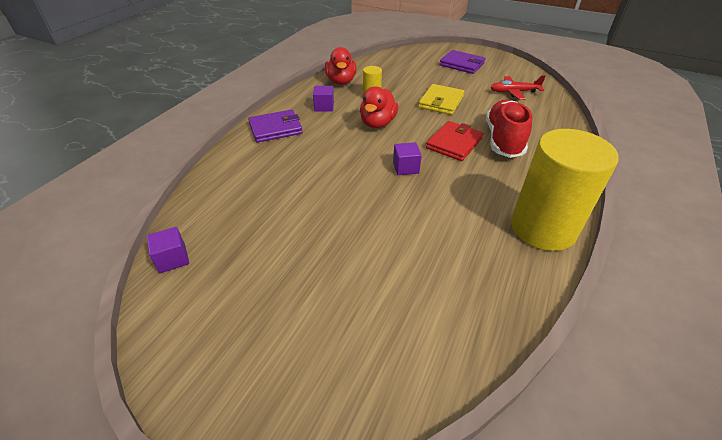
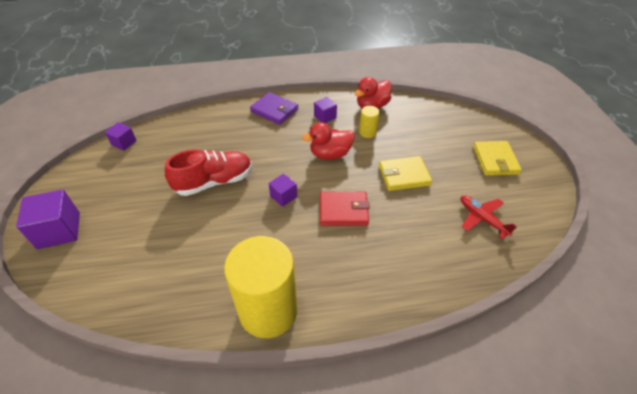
camera: 55 degrees right, 5 degrees up
purple wallet [439,50,485,74] -> yellow wallet [473,141,522,176]
red shoe [486,99,532,158] -> red shoe moved to [165,149,252,196]
none -> purple cube [16,189,80,249]

